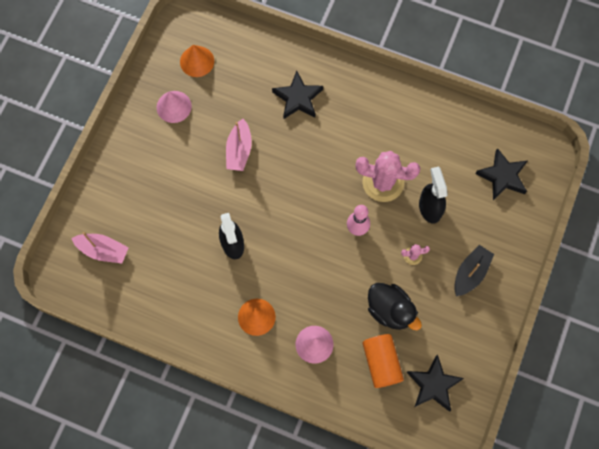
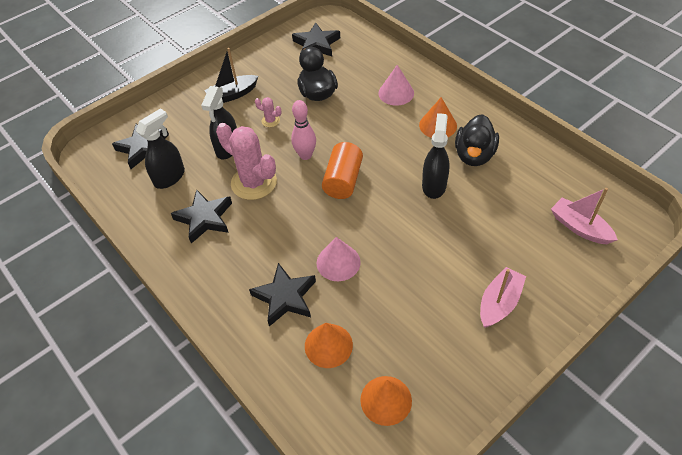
camera: 150 degrees left, 20 degrees down
pink cone [157,91,192,123] -> pink cone moved to [317,237,361,281]
pink boat [226,119,252,171] -> pink boat moved to [480,267,526,328]
orange cylinder [362,334,404,388] -> orange cylinder moved to [322,142,363,199]
none -> black spray bottle [136,108,185,189]
none -> black star [171,189,232,243]
none -> orange cone [305,323,353,368]
none -> black duck [455,114,499,166]

